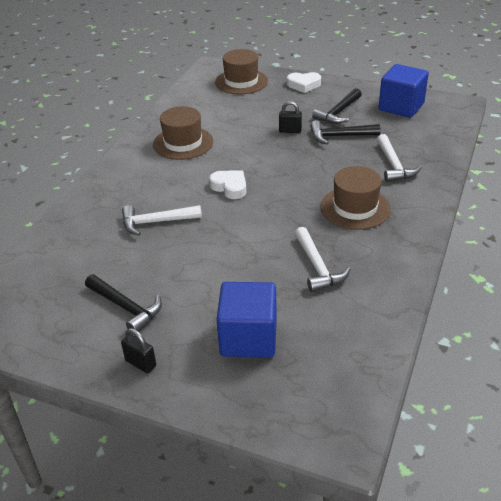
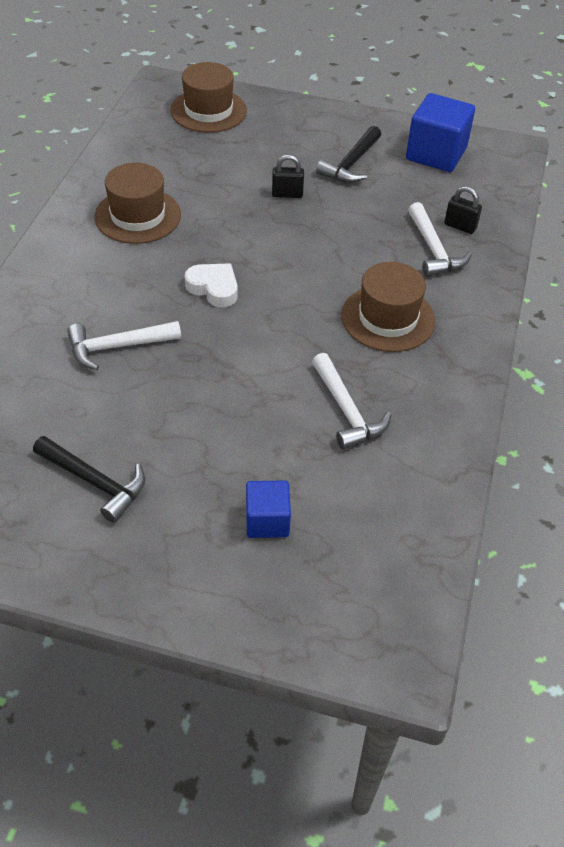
camera: 10 degrees left, 10 degrees up
black padlock [121,328,156,373] -> black padlock moved to [444,186,482,234]
blue cube [217,282,277,358] -> blue cube [246,480,291,538], size x0.59
white heart [287,72,321,93] -> none
black hammer [310,120,380,144] -> none

